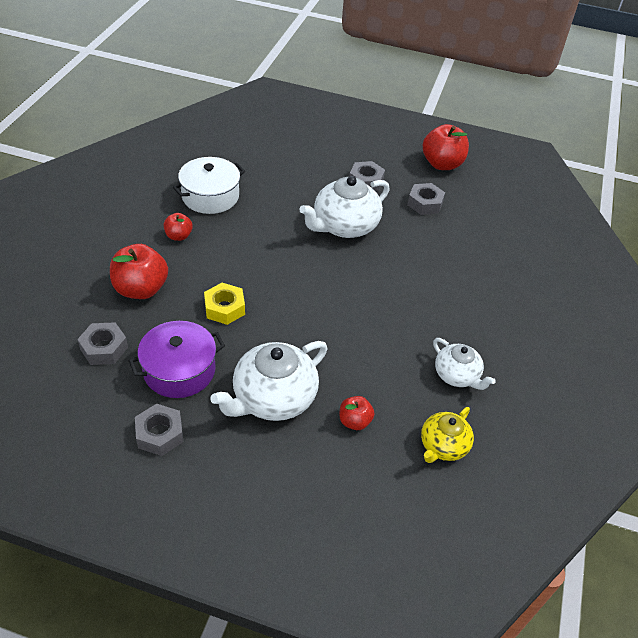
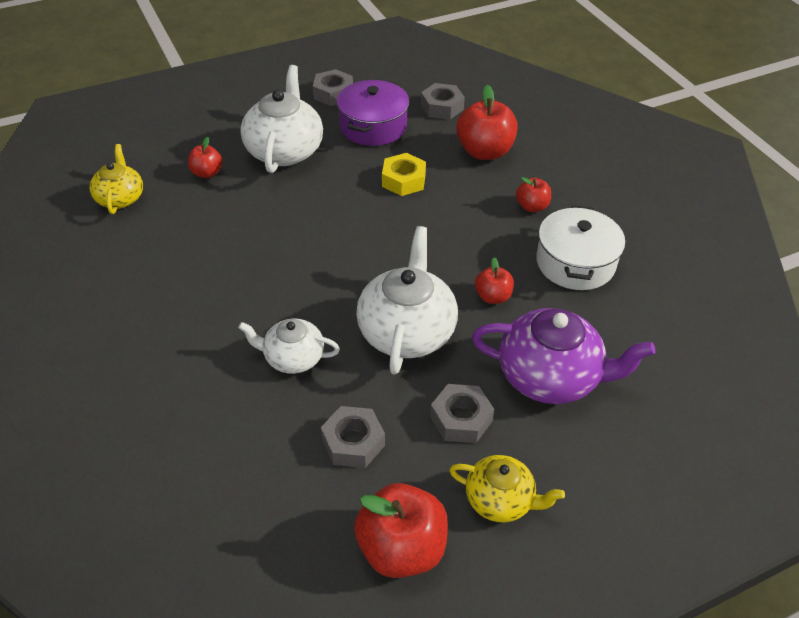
camera: 140 degrees right, 0 degrees up
white teapot [433,338,496,390] -> white teapot moved to [238,319,340,374]
none -> yellow teapot [449,455,565,522]
none -> purple teapot [472,308,655,404]
none -> red apple [475,257,514,304]

